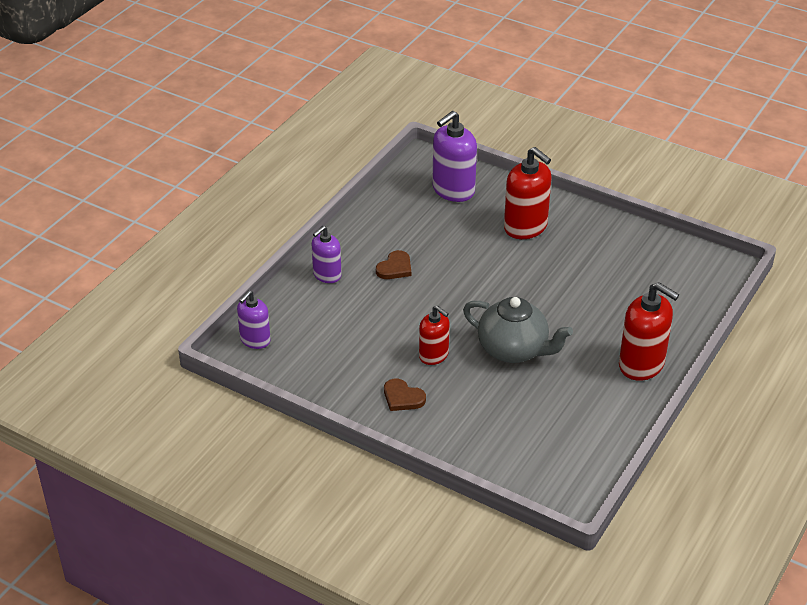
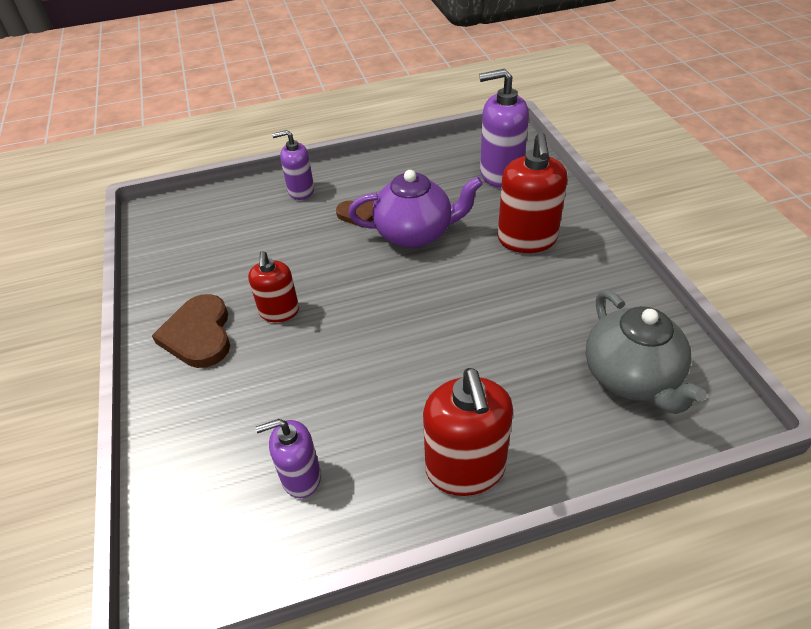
camera: 45 degrees right, 5 degrees up
purple soap dispenser [237,290,271,349] -> purple soap dispenser moved to [256,419,321,498]
brown heart [384,379,426,411] -> brown heart [152,294,230,368], size x1.60
grey teapot [463,297,573,363] -> grey teapot moved to [586,290,707,414]
none -> purple teapot [348,170,483,248]

